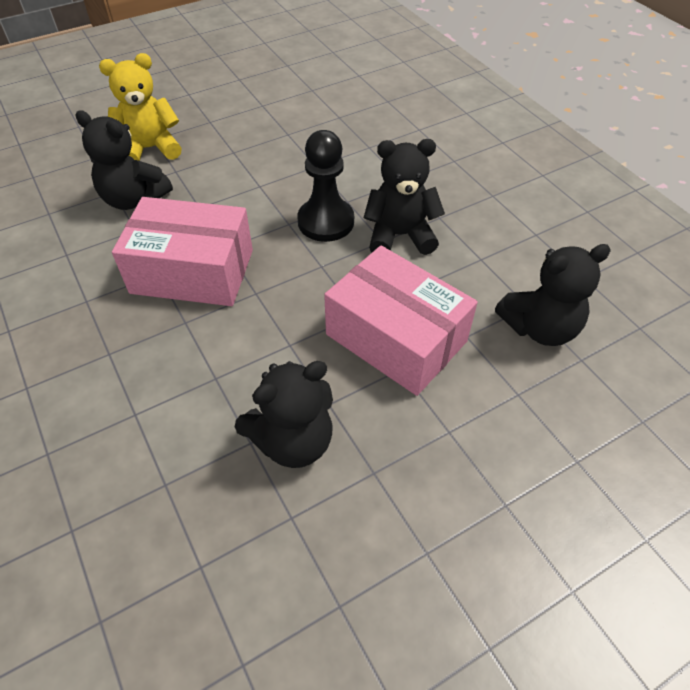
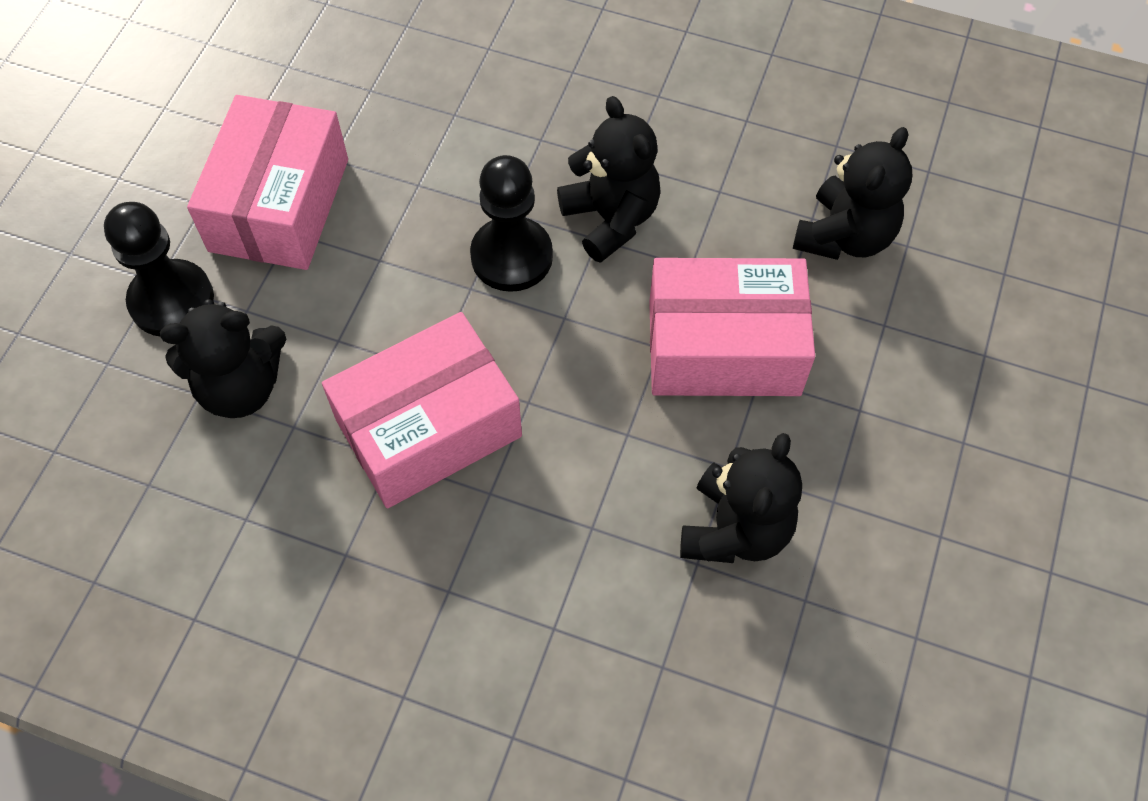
camera: 40 degrees left, 10 degrees up
yellow teddy bear [99,53,182,161] -> black pawn [104,202,214,336]
black teddy bear [364,139,445,255] -> black teddy bear turned 105 degrees clockwise [557,96,661,263]
none -> pink box [187,95,348,270]

